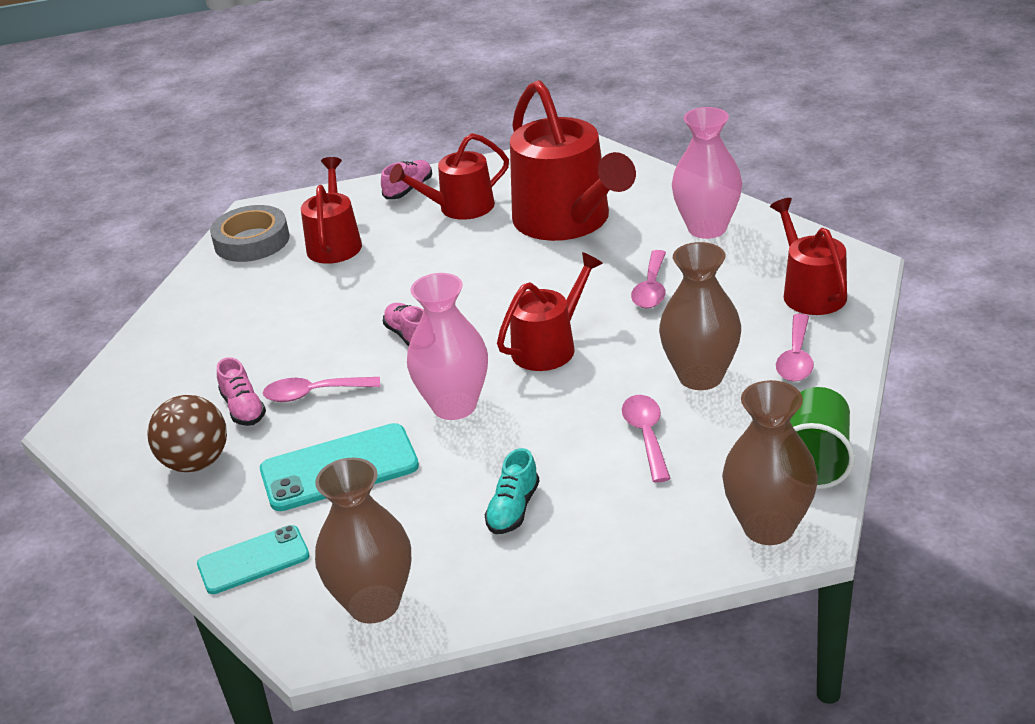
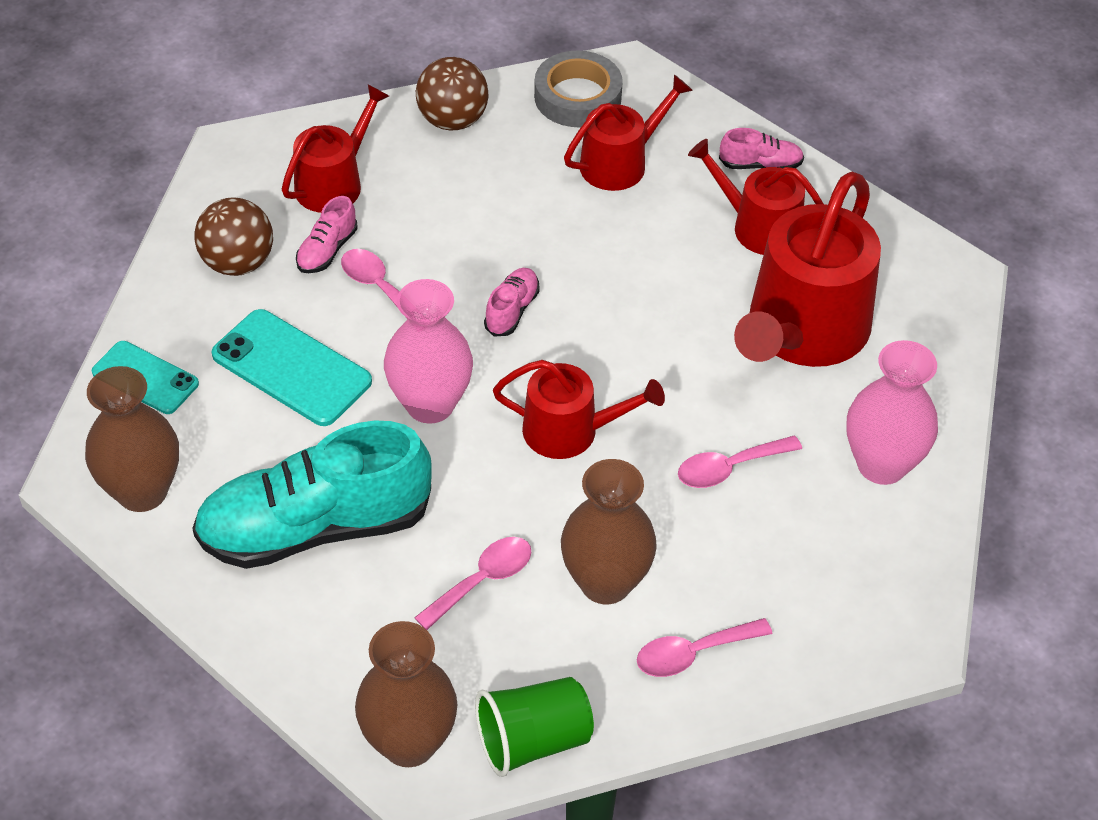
camera: 50 degrees right, 15 degrees up
turquoise shoe [484,448,539,534] -> turquoise shoe [192,421,432,569], size x2.41
red watering can [770,198,847,315] -> red watering can moved to [282,84,389,213]
none -> brown ball [416,57,489,130]

